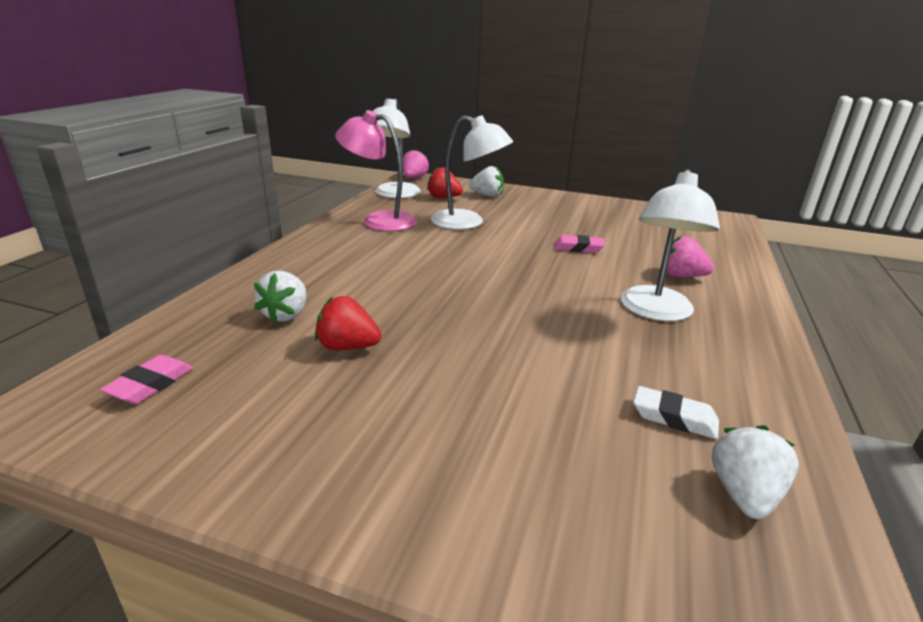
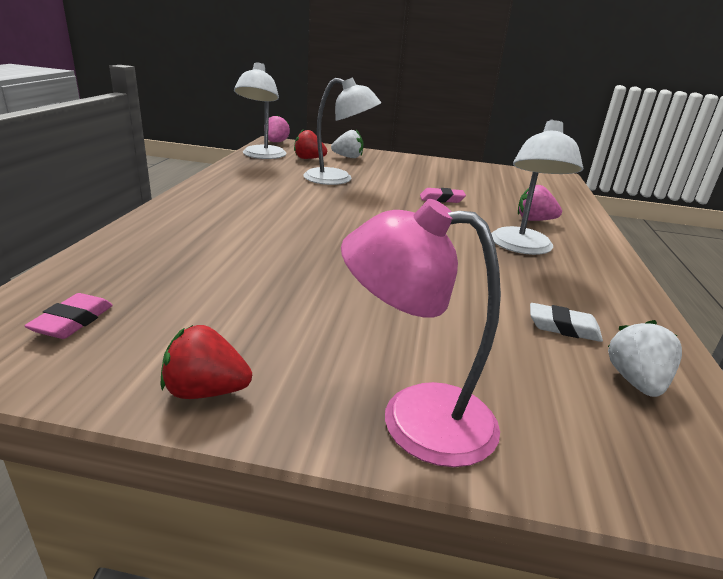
camera: 10 degrees left, 0 degrees up
white strawberry [254,271,307,323] -> none
red strawberry [315,296,381,350] -> red strawberry moved to [161,325,252,399]
pink lamp [335,110,417,231] -> pink lamp moved to [341,199,501,467]

